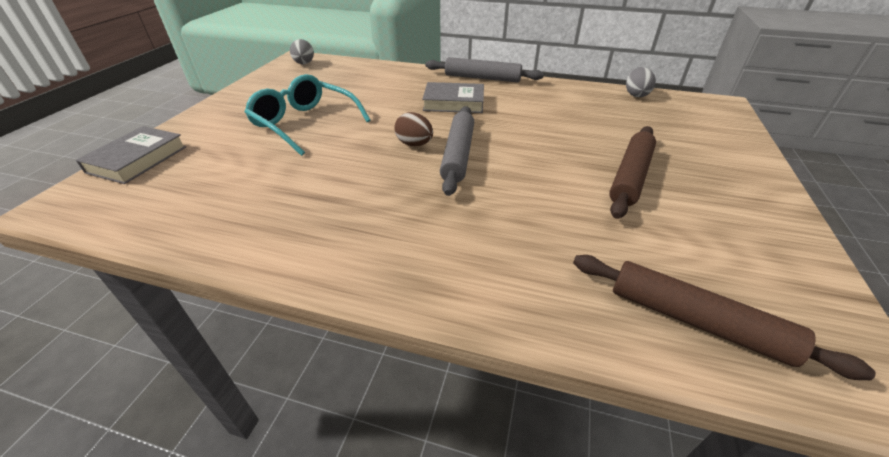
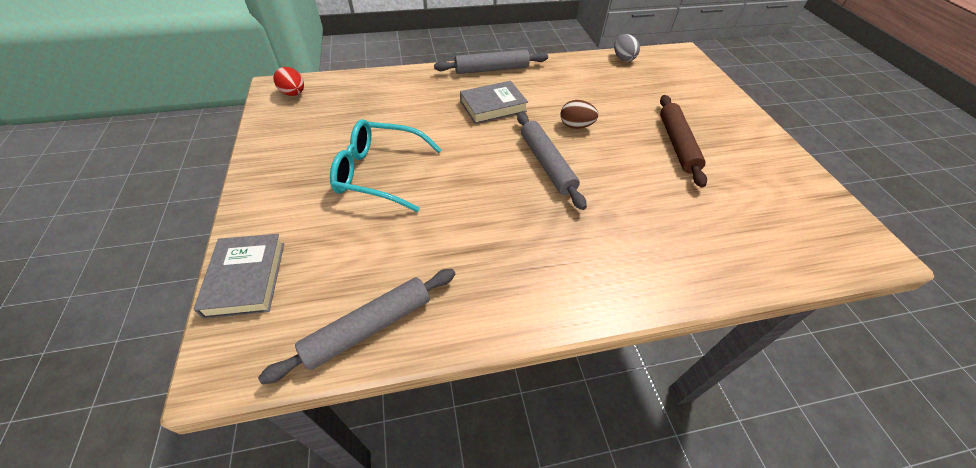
camera: 30 degrees left, 10 degrees up
grey egg [290,39,314,64] -> red egg [273,67,304,96]
brown egg [395,112,433,146] -> brown egg moved to [560,100,598,129]
brown rolling pin [573,255,876,380] -> none
none -> grey rolling pin [258,269,455,384]

